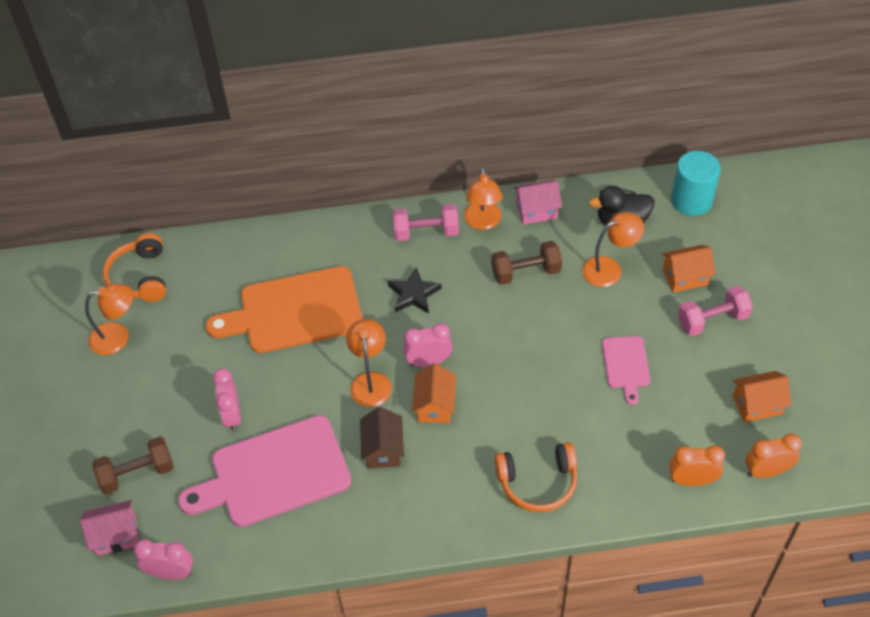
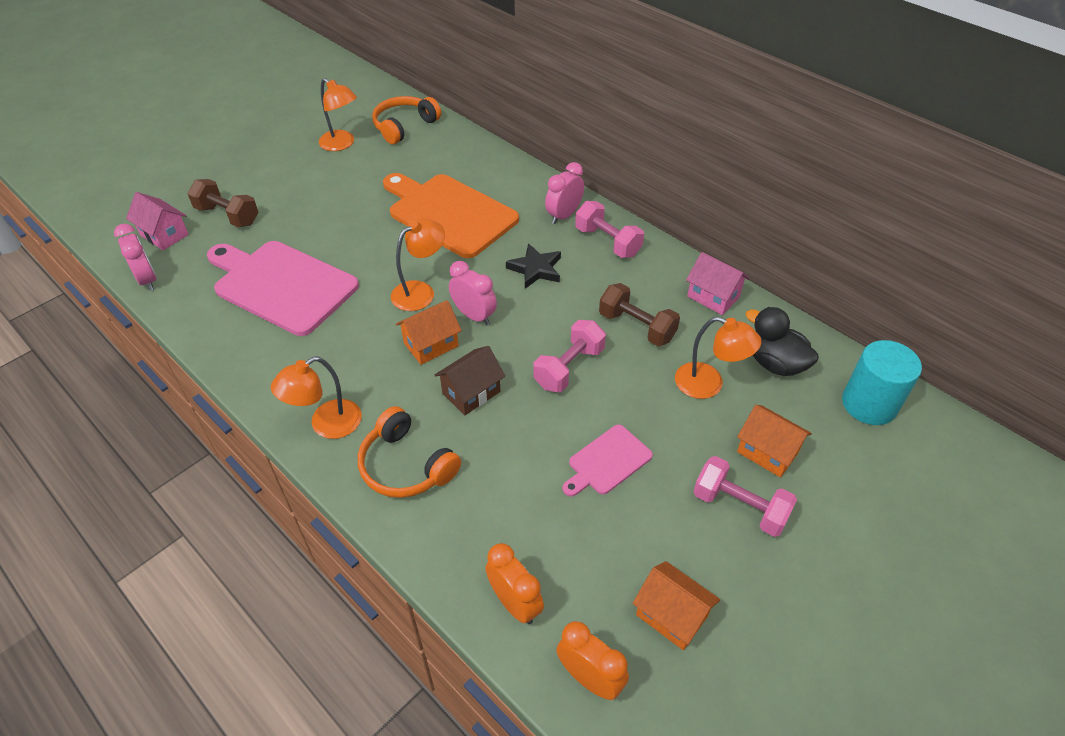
camera: 50 degrees right, 5 degrees down
pink clock [213,369,241,431] -> pink clock moved to [545,162,584,224]
brown house [360,407,404,469] -> brown house moved to [434,346,505,415]
orange lamp [464,167,503,230] -> orange lamp moved to [271,357,362,439]
none -> pink dumbbell [533,320,606,392]

